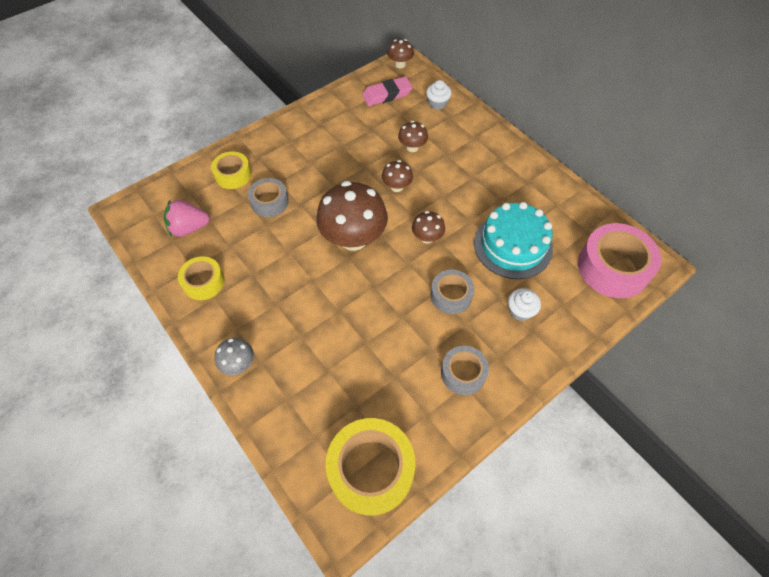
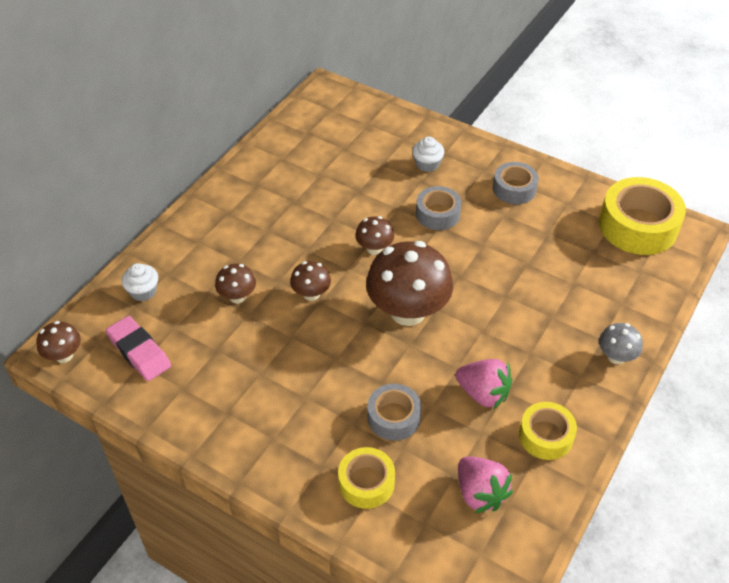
camera: 110 degrees left, 10 degrees down
turquoise cake [474,202,553,279] -> none
pink tape [578,223,661,298] -> none
none -> pink strawberry [455,359,512,409]

